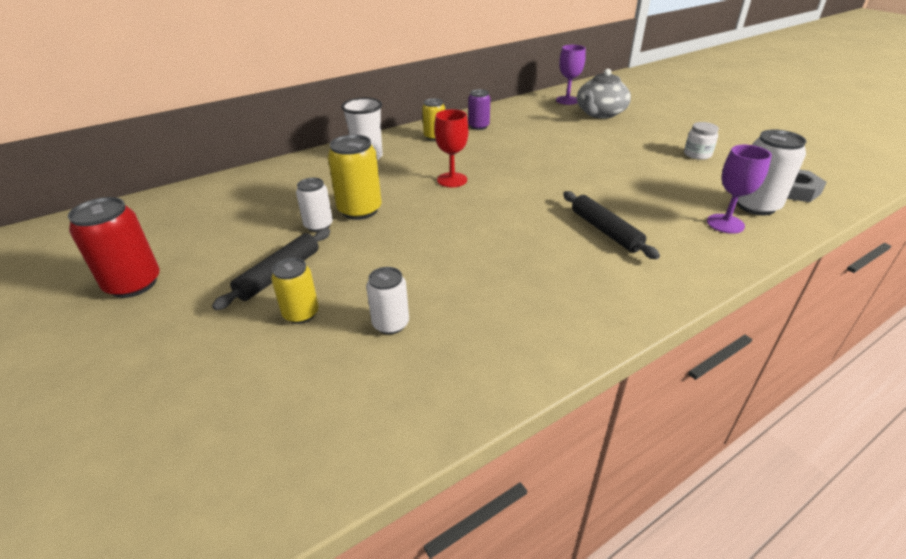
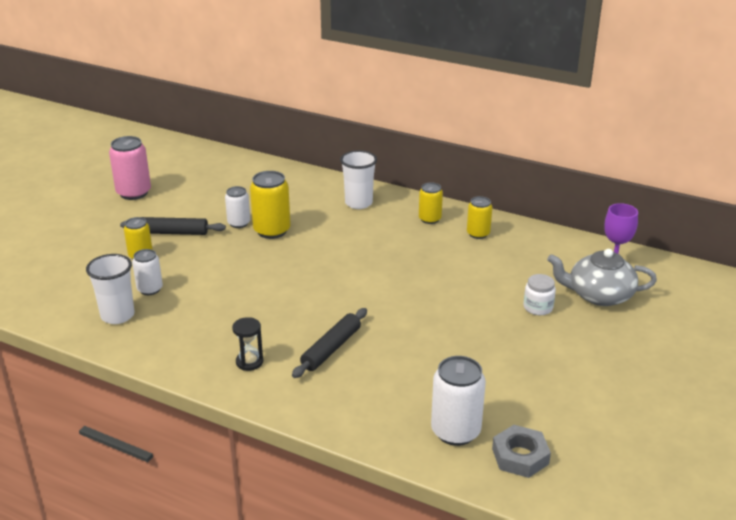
camera: 60 degrees right, 5 degrees down
red can [68,197,160,298] -> pink can [109,136,151,200]
red goblet [434,109,469,188] -> none
purple can [468,89,490,130] -> yellow can [467,196,492,239]
white jar [684,122,719,160] -> white jar moved to [524,274,556,315]
purple goblet [707,145,772,234] -> none
none -> white cup [86,254,135,324]
none -> black hourglass [232,317,263,371]

